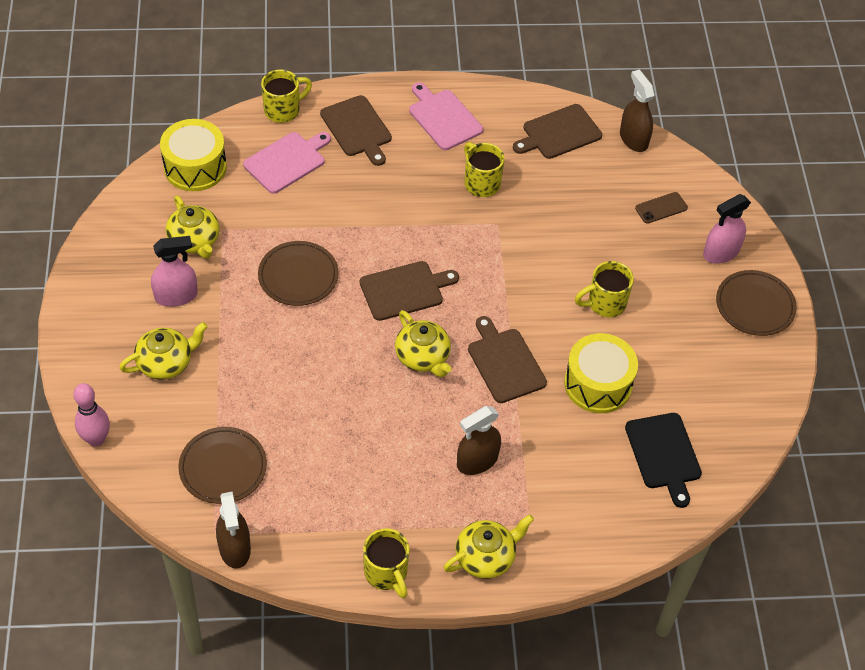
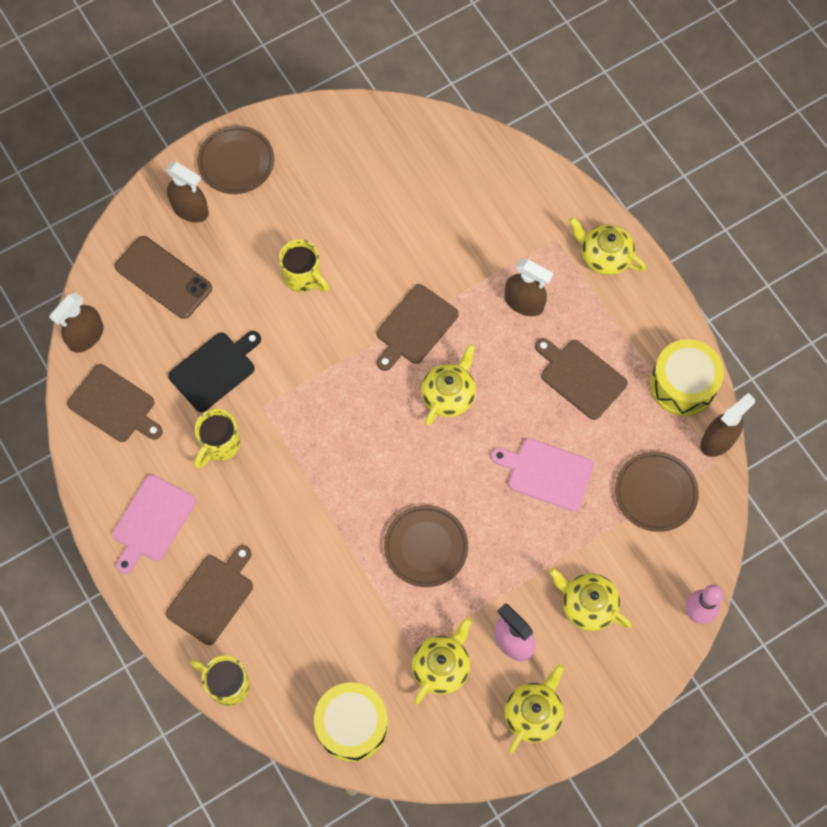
camera: 115 degrees left, 15 degrees up
pink cutting board [243,132,331,194] -> pink cutting board moved to [491,438,594,511]
brown cutting board [360,261,459,321] -> brown cutting board moved to [535,338,628,420]
yellow mug [363,528,410,598] -> none
yellow drum [564,333,638,413] -> yellow drum moved to [650,339,724,416]
black cutting board [625,413,702,508] -> black cutting board moved to [168,331,261,412]
brown phone [635,192,688,224] -> brown phone [115,236,212,319], size x1.87
pink spray bottle [703,194,751,264] -> brown spray bottle [166,162,209,223]
none -> yellow teapot [505,664,564,753]

